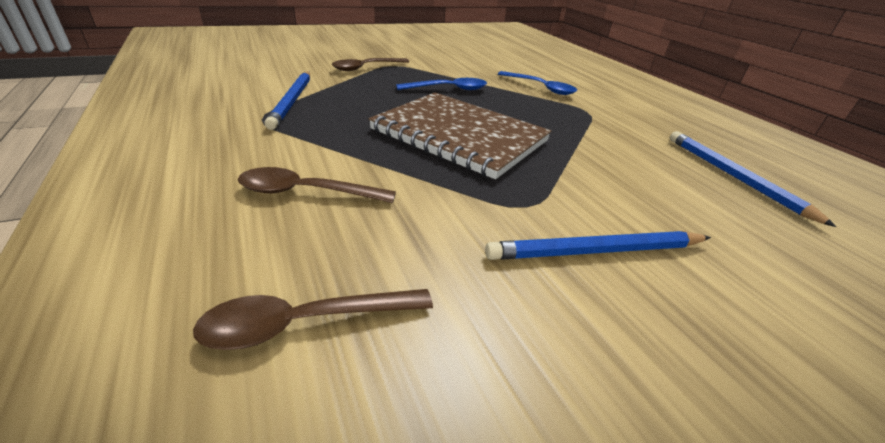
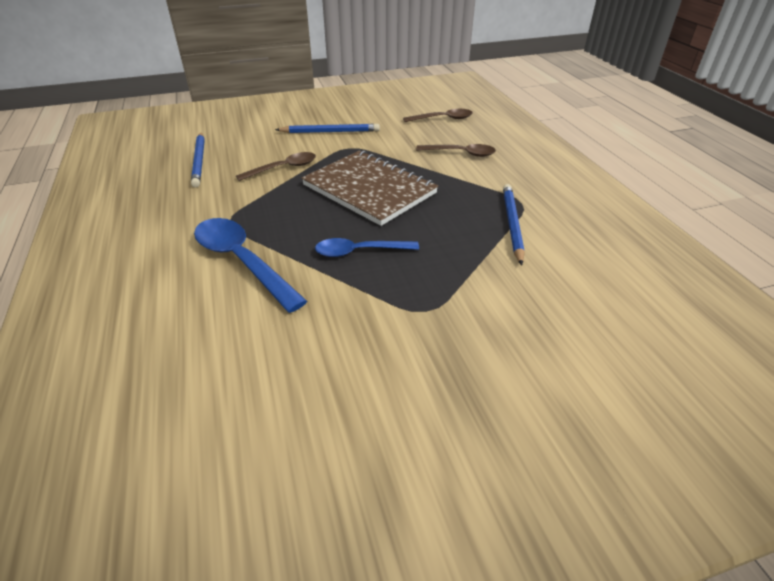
camera: 170 degrees left, 5 degrees up
brown spoon [332,58,409,71] -> brown spoon moved to [236,152,316,181]
blue spoon [498,71,577,95] -> blue spoon [194,218,307,313], size x1.59

